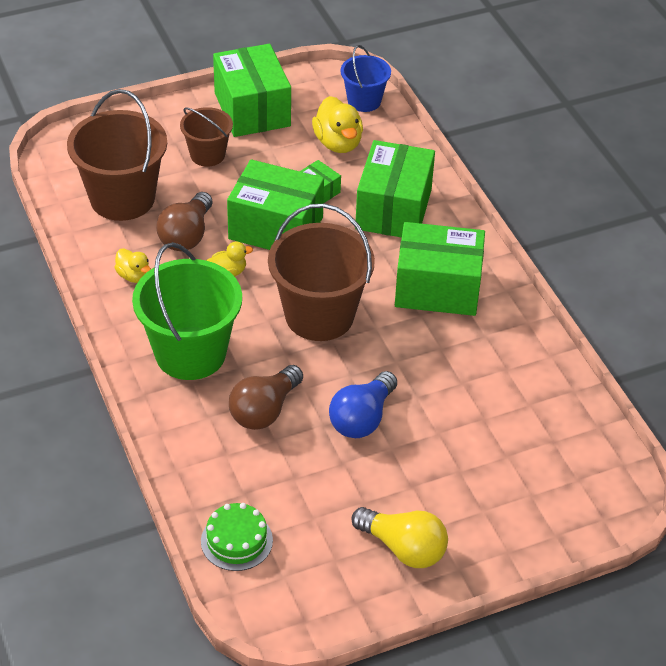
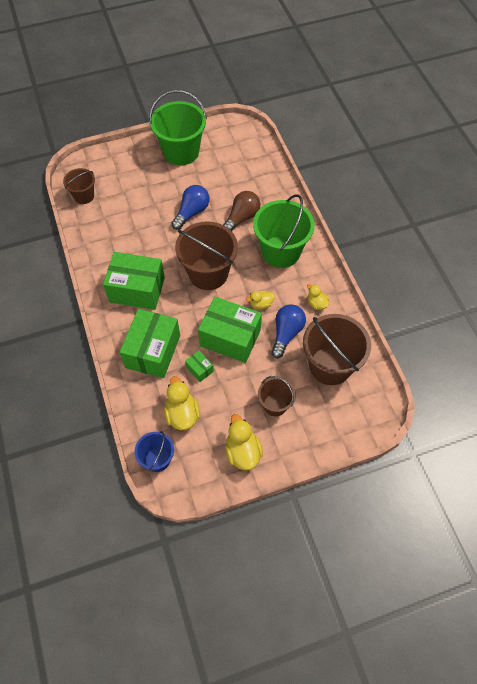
camera: 175 degrees left, 15 degrees up
brown light bulb [156,192,213,251] -> blue light bulb [271,304,306,358]
green cake [201,503,273,571] -> none
green box [213,44,291,137] -> yellow duck [225,414,263,470]
yellow light bulb [352,507,448,568] -> green bucket [149,90,207,165]
none -> brown bucket [63,168,95,204]

